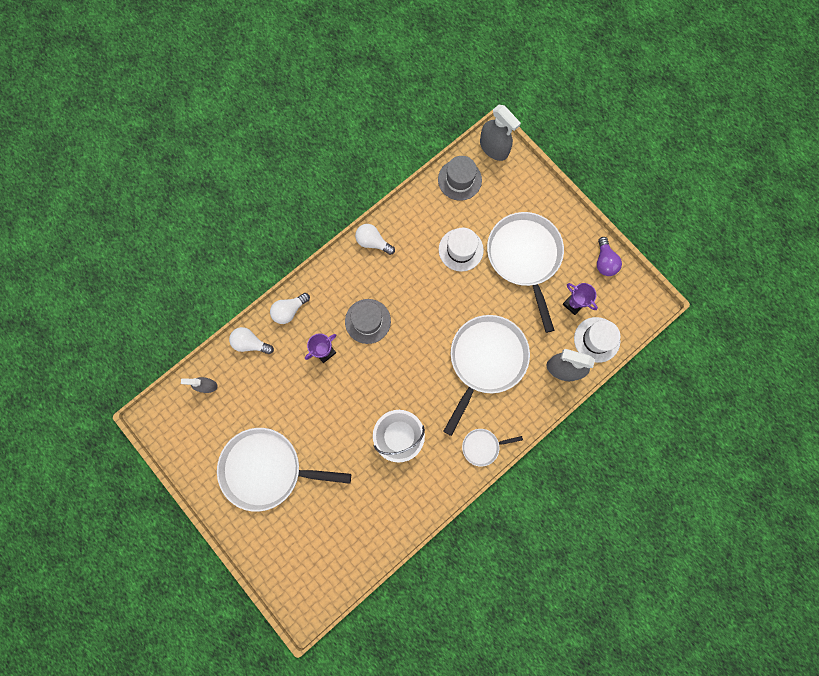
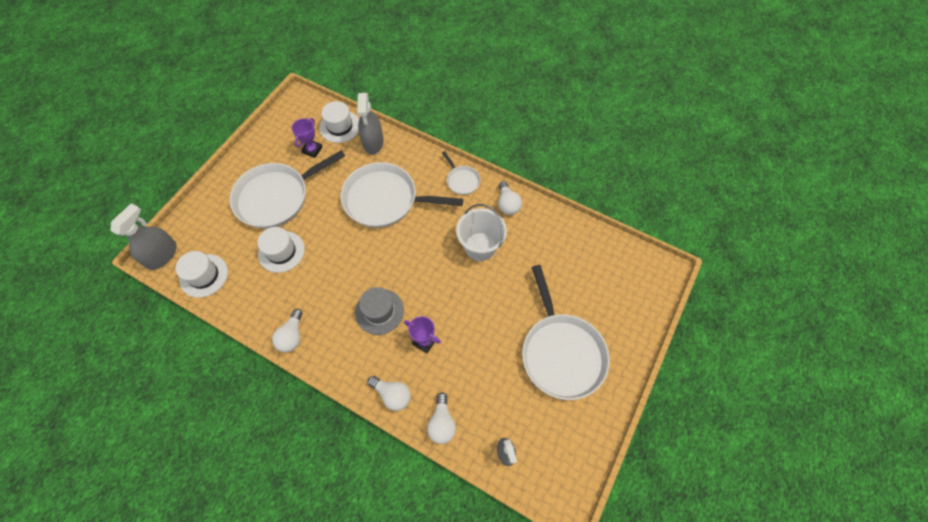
camera: 110 degrees left, 15 degrees down
grey hat [438,156,482,201] -> white hat [176,251,228,298]
purple light bulb [597,237,622,276] -> none
none -> white light bulb [498,181,522,215]

